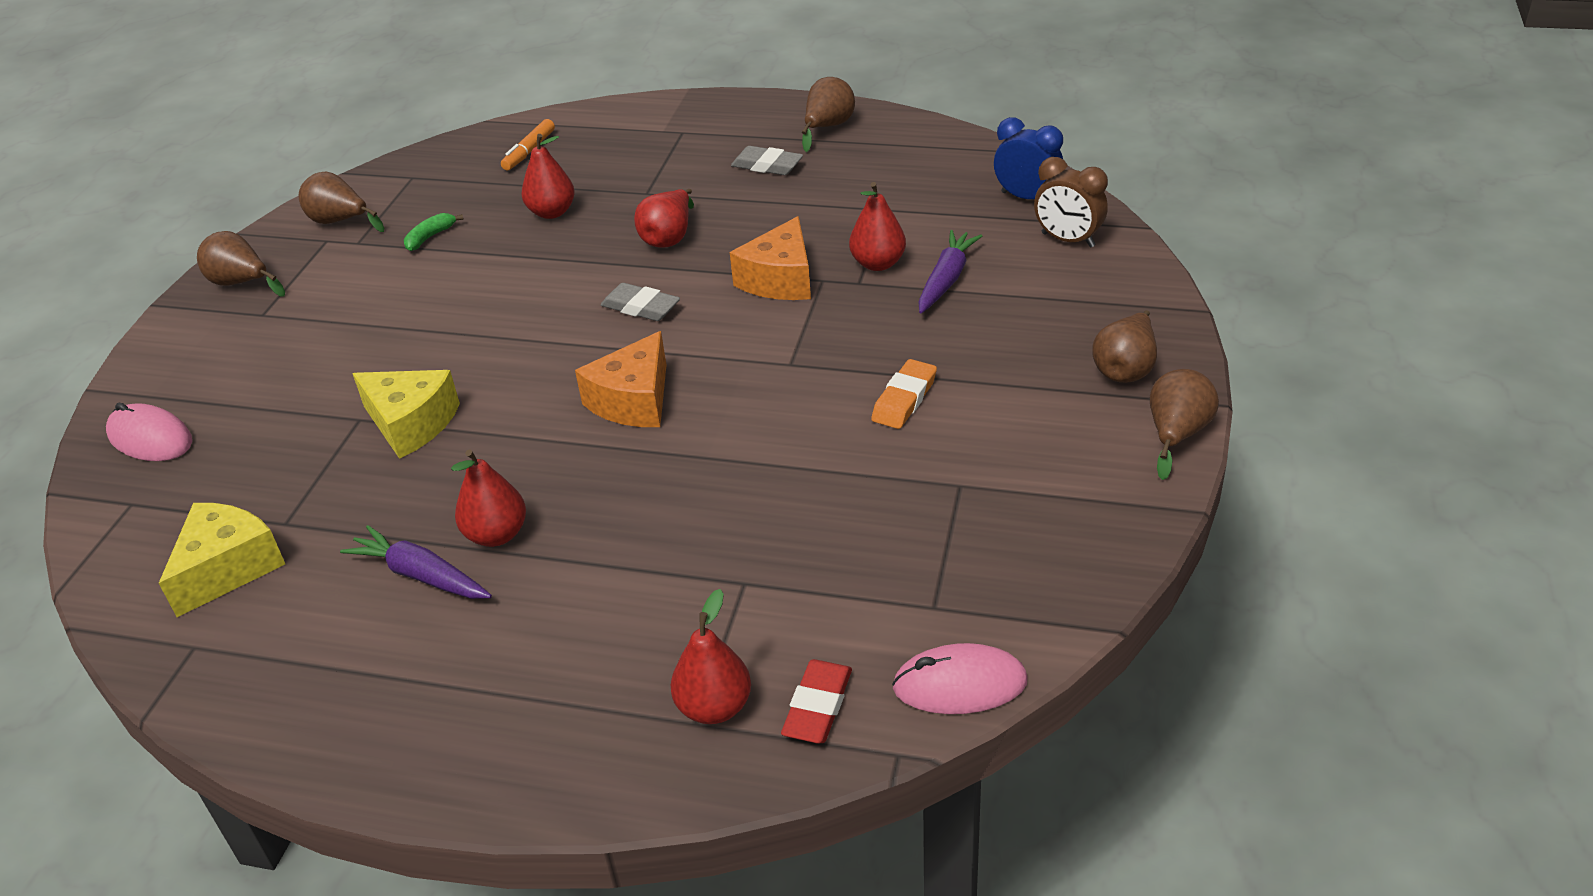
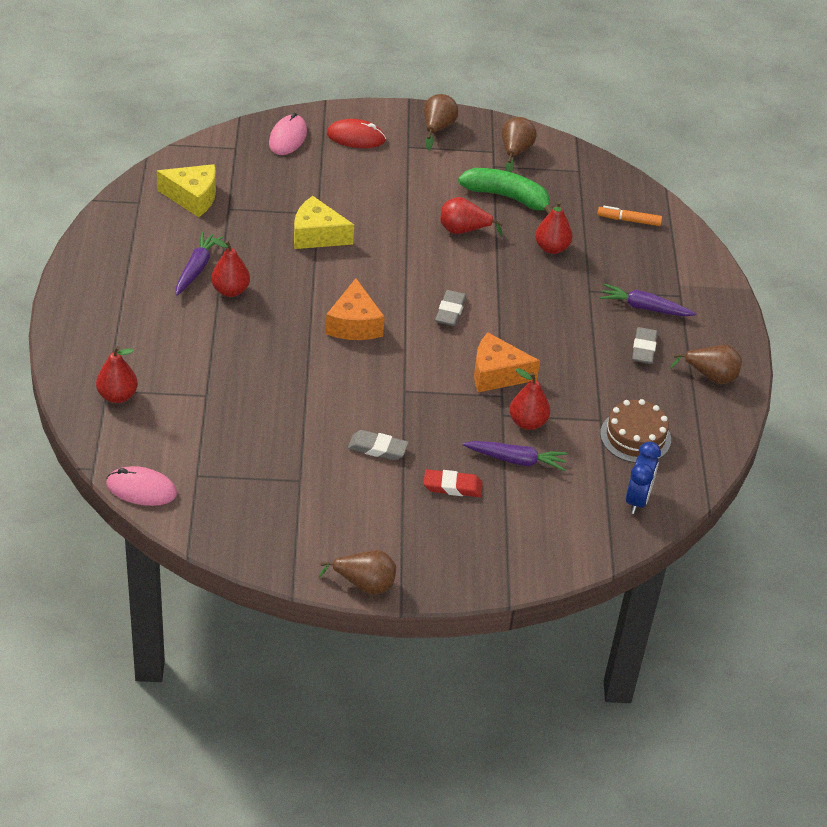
camera: 70 degrees right, 5 degrees up
yellow cheese [352,370,460,459] -> yellow cheese turned 90 degrees clockwise [294,196,354,249]
green banana [404,213,463,251] -> green banana [458,168,552,214], size x2.16
orange cheese [575,331,666,427] -> orange cheese turned 105 degrees counterclockwise [326,278,385,340]
red pear [634,189,694,248] -> red pear moved to [440,197,503,236]
red eraser [781,659,852,743] -> red eraser moved to [424,469,483,497]
orange eraser [871,359,937,429] -> grey eraser [348,430,409,460]
pink mouse [892,643,1028,714] -> pink mouse turned 60 degrees counterclockwise [106,466,177,506]
brown clock [1034,157,1108,248] -> none
brown pear [1092,310,1157,383] -> none
none -> red mouse [327,119,386,148]
none -> purple carrot [600,284,697,316]
none -> brown cake [600,399,671,463]

